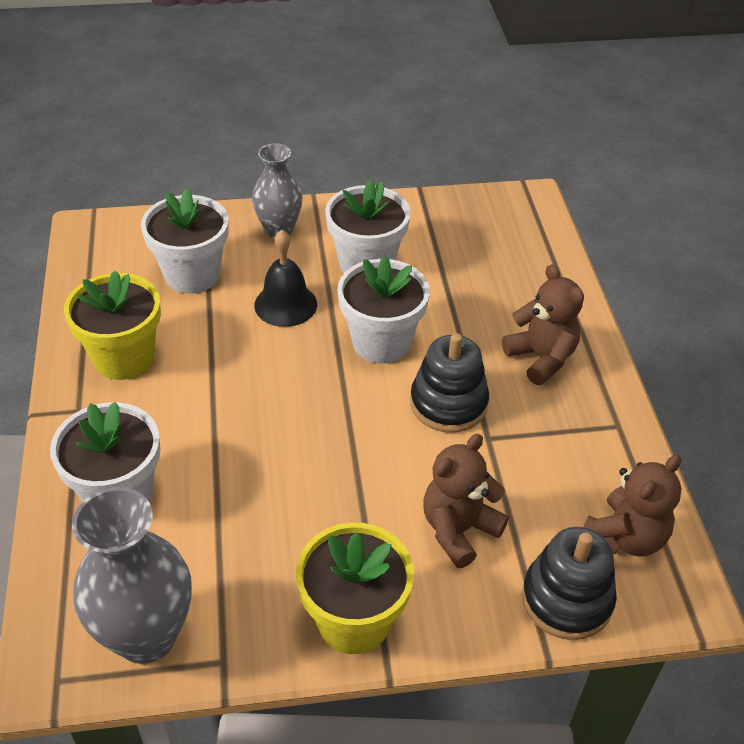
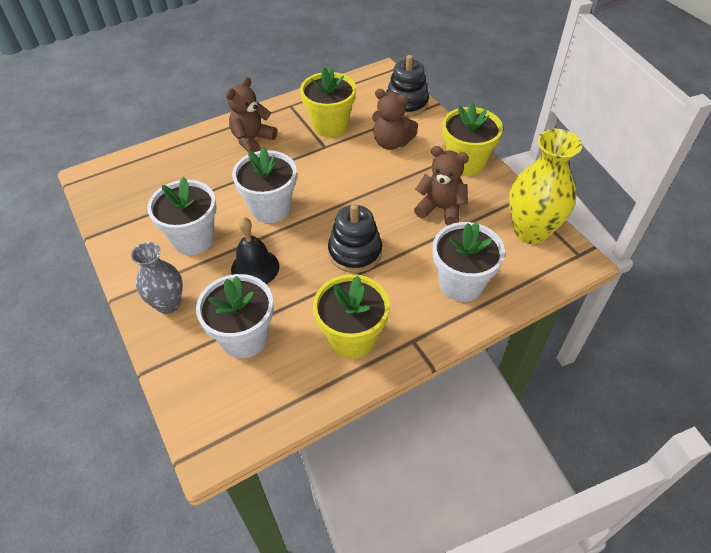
camera: 110 degrees left, 5 degrees up
grey vase [72,487,192,664] -> yellow vase [509,129,582,244]
black stacking toy [410,333,489,433] -> black stacking toy moved to [328,204,382,273]
brown teddy bear [583,455,681,557] -> brown teddy bear moved to [414,146,469,225]
none -> yellow flower pot [300,66,356,137]

